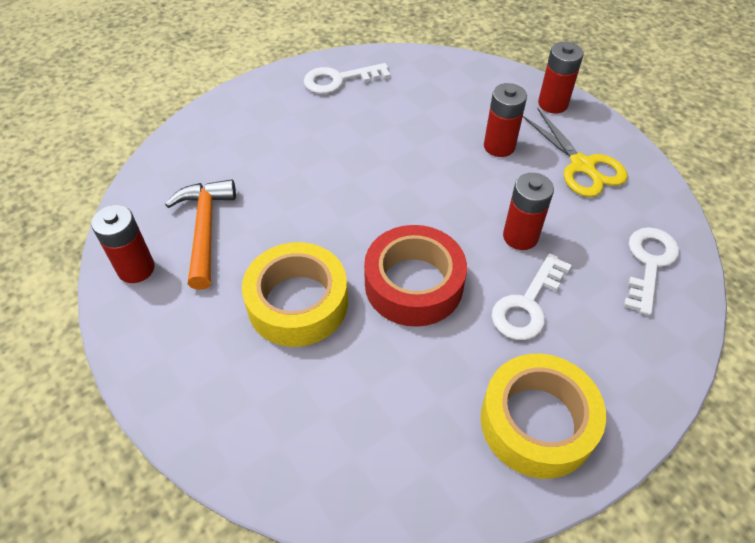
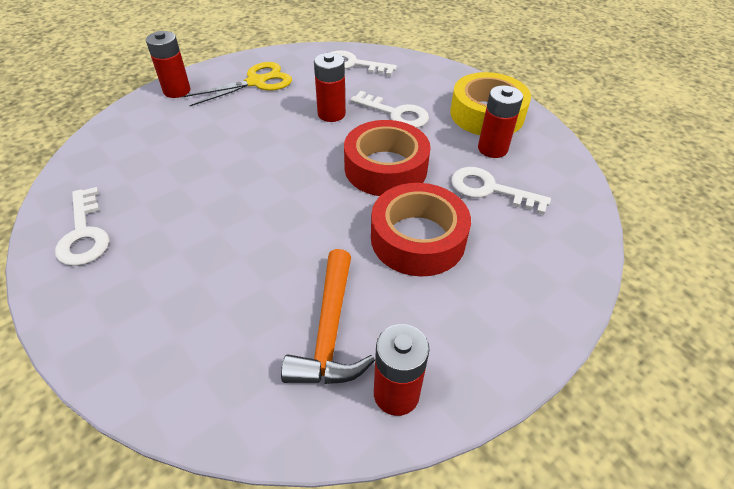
camera: 95 degrees left, 5 degrees down
orange hammer [165,179,236,290] -> orange hammer turned 75 degrees counterclockwise [281,249,375,384]
yellow tape [242,242,348,347] -> red tape [371,183,471,277]
red battery [484,83,527,157] -> red battery moved to [478,85,523,158]
none -> white key [451,167,551,215]

